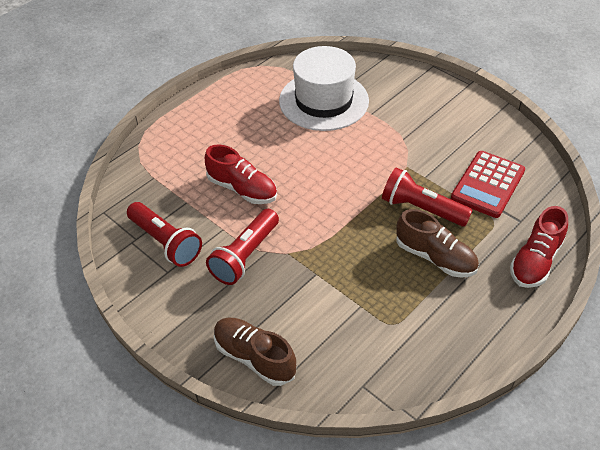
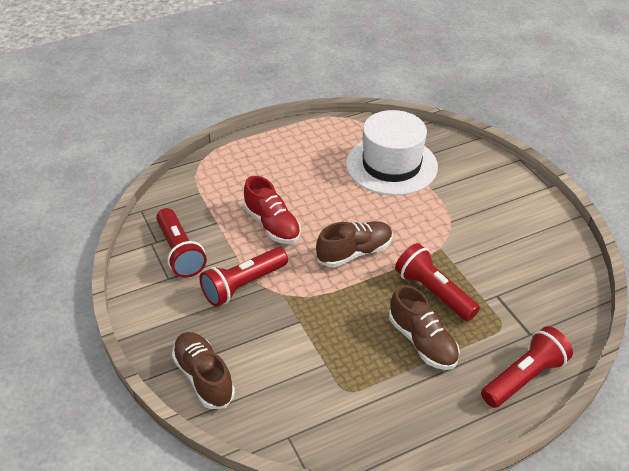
camera: 20 degrees right, 5 degrees down
red calculator [451,151,525,218] -> none
red shoe [510,206,568,288] -> red flashlight [481,326,573,408]
none -> brown shoe [316,221,393,267]

